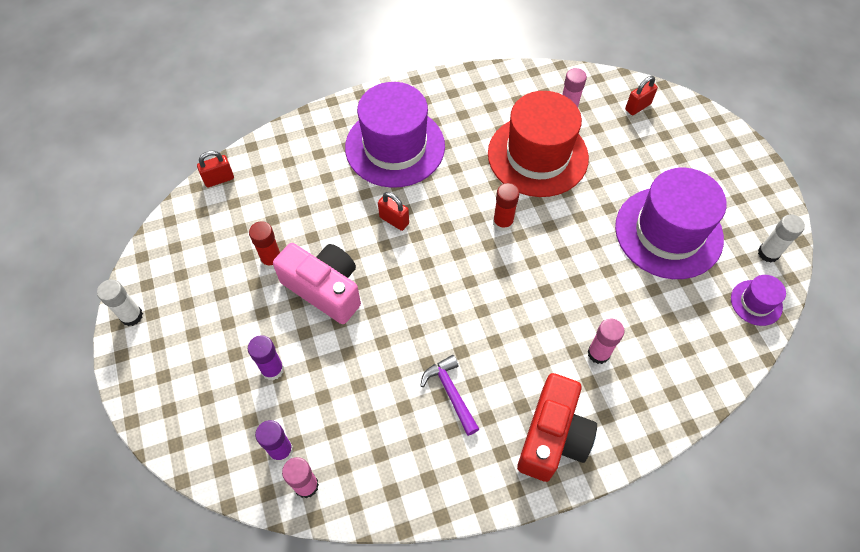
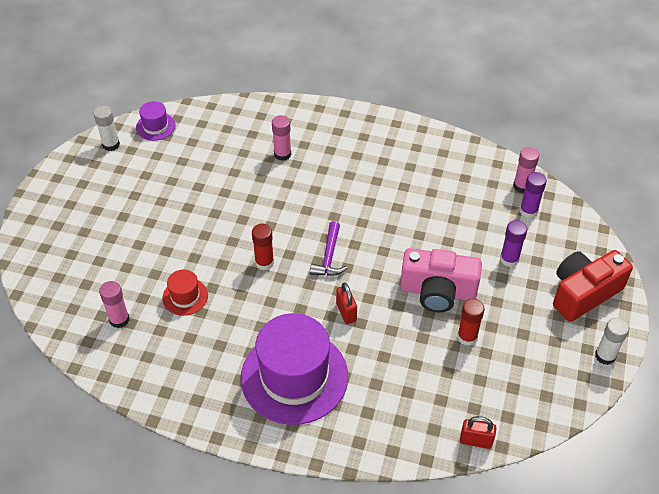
camera: 145 degrees left, 10 degrees down
pink camera [273,243,361,324] -> pink camera turned 60 degrees counterclockwise [400,248,482,313]
purple hammer [420,355,479,436] -> purple hammer moved to [310,221,348,276]
red hat [488,91,589,197] -> red hat [162,269,208,316], size x0.45
red camera [517,373,597,482] -> red camera moved to [553,250,633,322]
purple hat [615,168,727,279] -> none
red padlock [625,76,658,115] -> none

